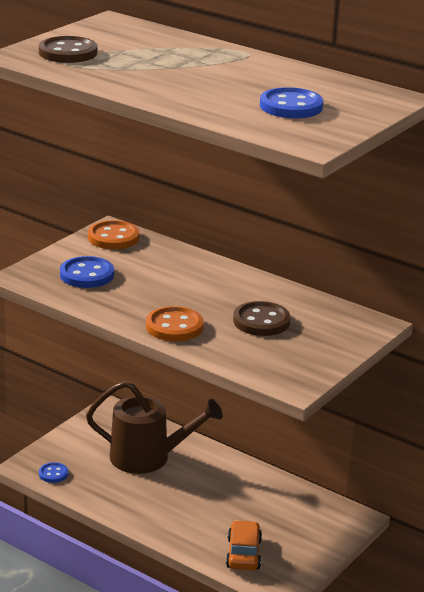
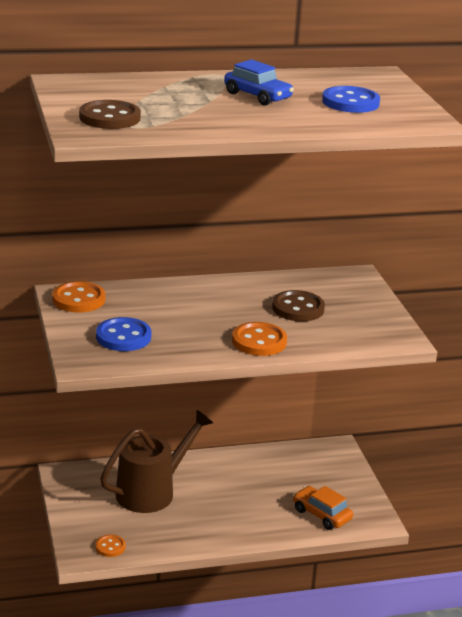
camera: 50 degrees left, 0 degrees up
blue button [39,462,68,483] -> orange button [95,535,126,557]
none -> blue car [224,59,294,105]

